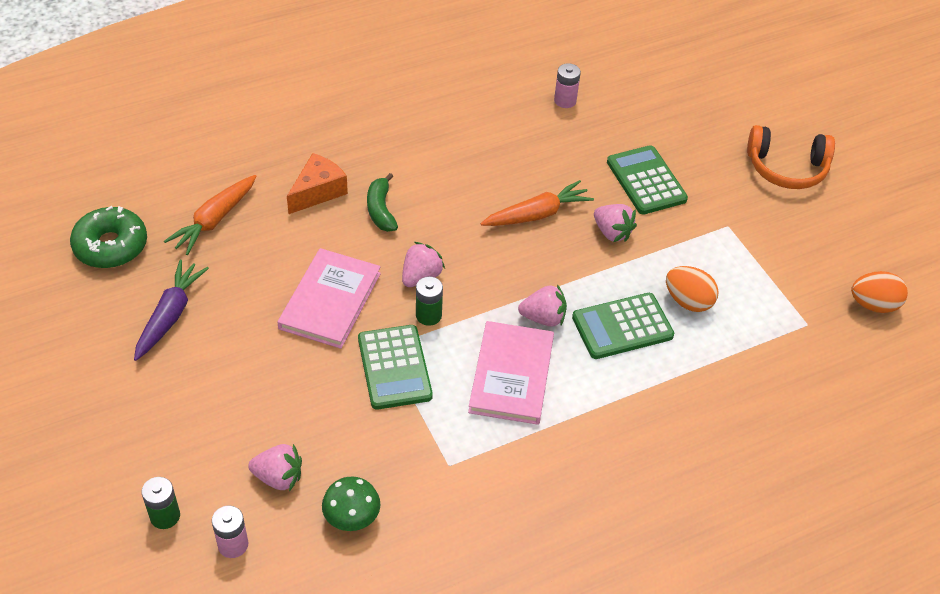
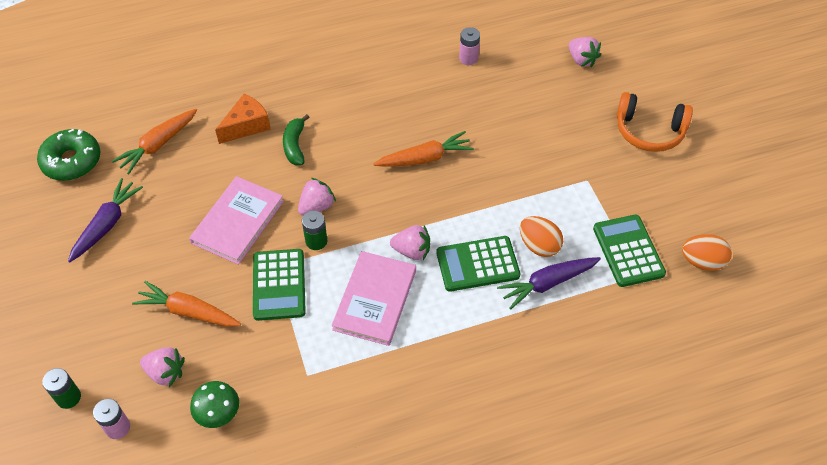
camera: 10 degrees right, 5 degrees up
pink strawberry [594,204,637,242] -> pink strawberry moved to [569,37,601,67]
green calculator [607,145,688,215] -> green calculator moved to [593,215,666,287]
none -> orange carrot [132,281,241,327]
none -> purple carrot [497,257,601,309]

